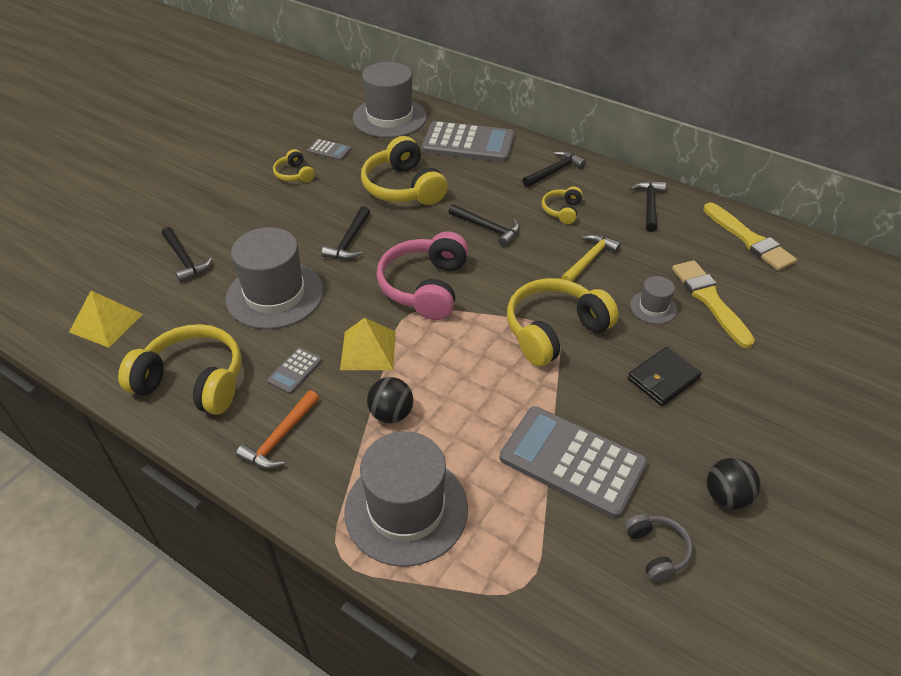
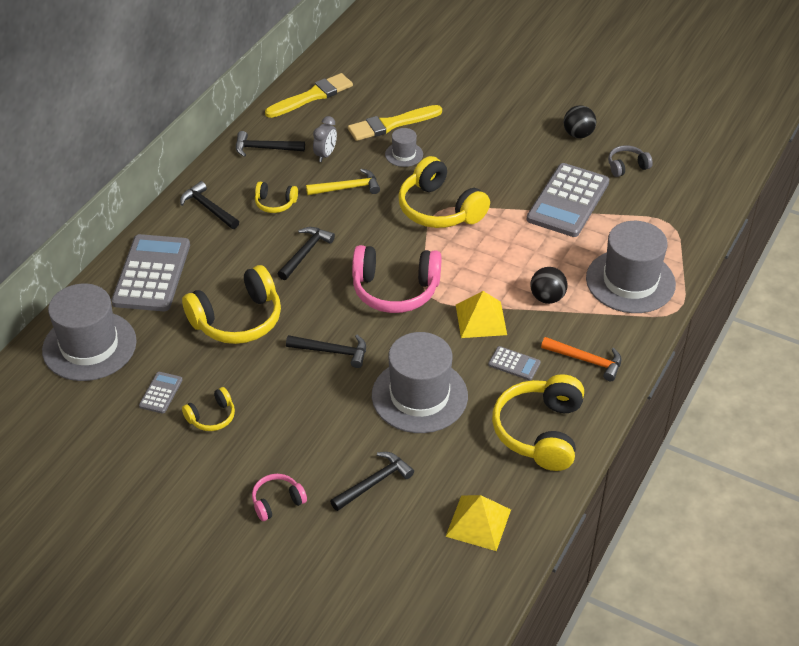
camera: 95 degrees left, 0 degrees up
yellow hammer [561,234,621,282] -> yellow hammer turned 135 degrees clockwise [306,169,380,195]
black wallet [628,347,702,406] -> none
none -> pink headphones [252,474,307,521]
none -> grey clock [313,116,337,162]

